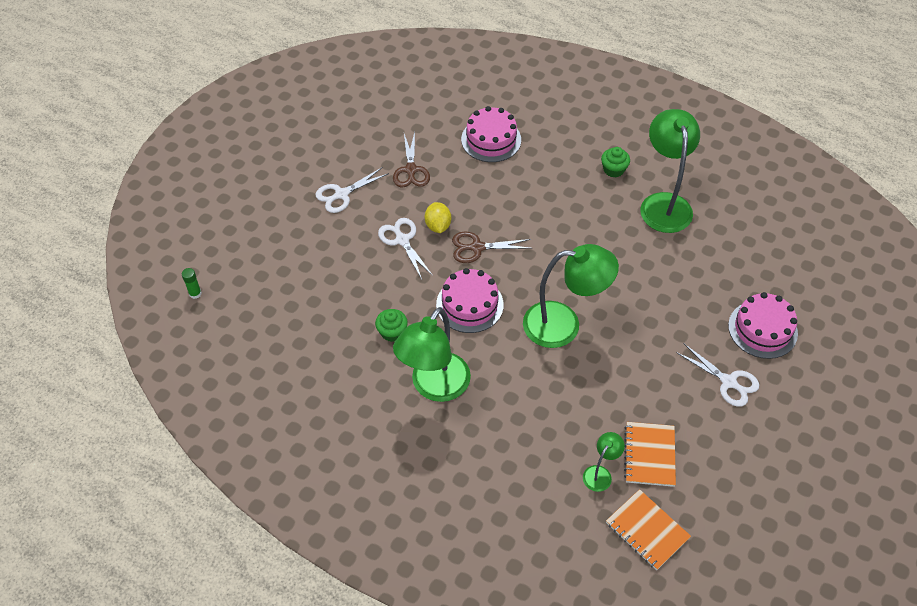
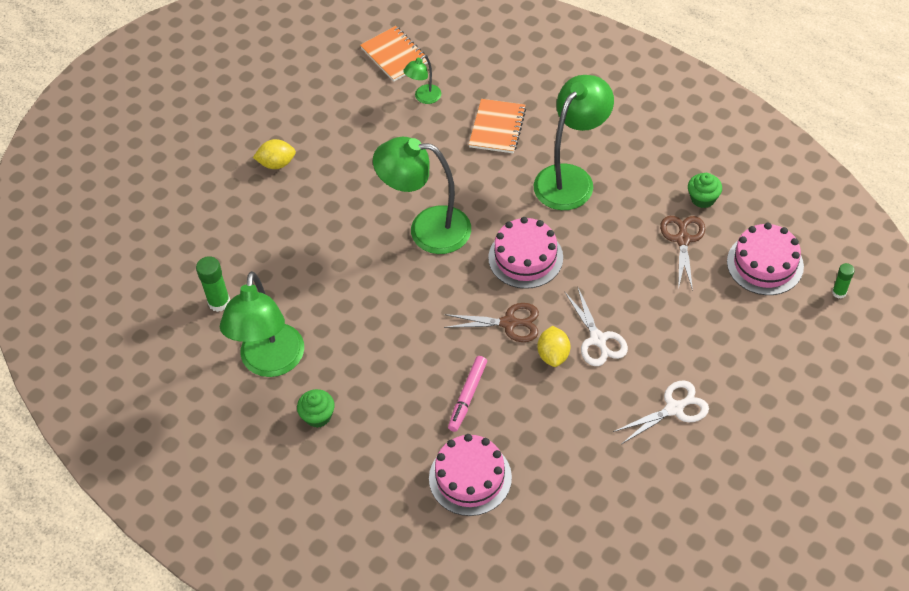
camera: 170 degrees left, 0 degrees up
green cupcake [375,309,408,342] -> green cupcake moved to [688,173,722,208]
brown scissors [393,132,430,188] -> brown scissors moved to [660,216,705,291]
orange notebook [624,422,676,487] -> orange notebook moved to [469,99,526,153]
white scissors [676,344,759,407] -> yellow lemon [253,139,296,169]
pink cake [728,292,798,359] -> pink cake moved to [727,223,804,295]
none -> green glue stick [196,256,230,312]
none -> pink marker [448,356,487,432]

